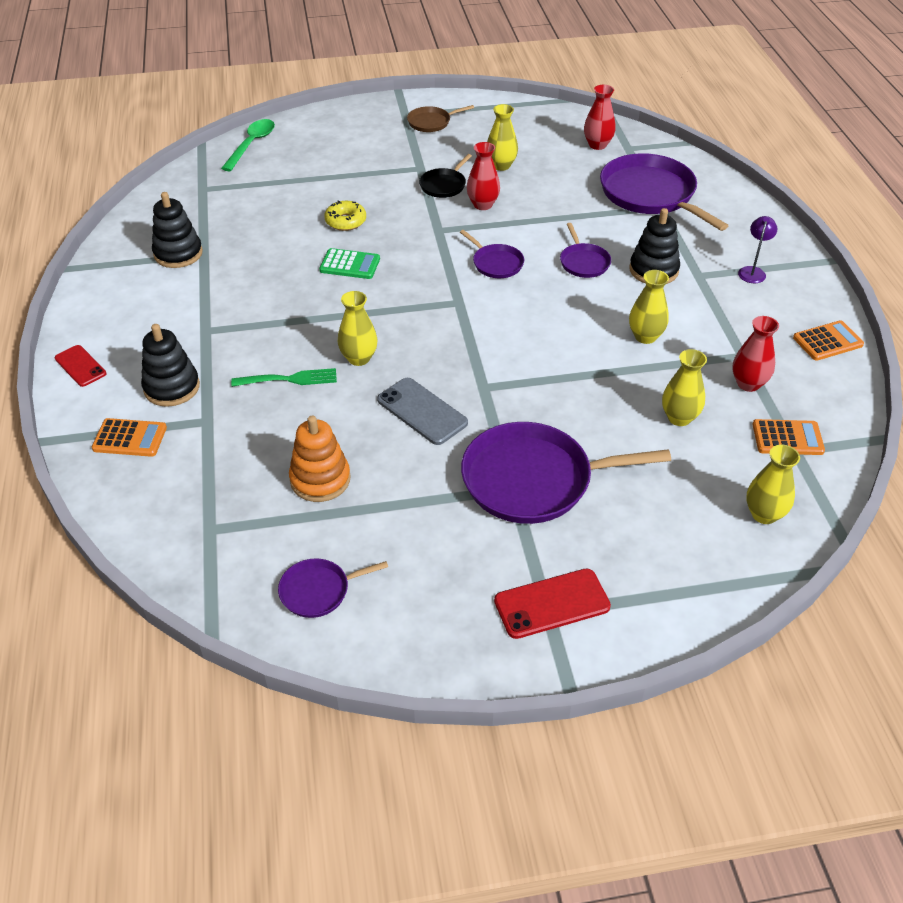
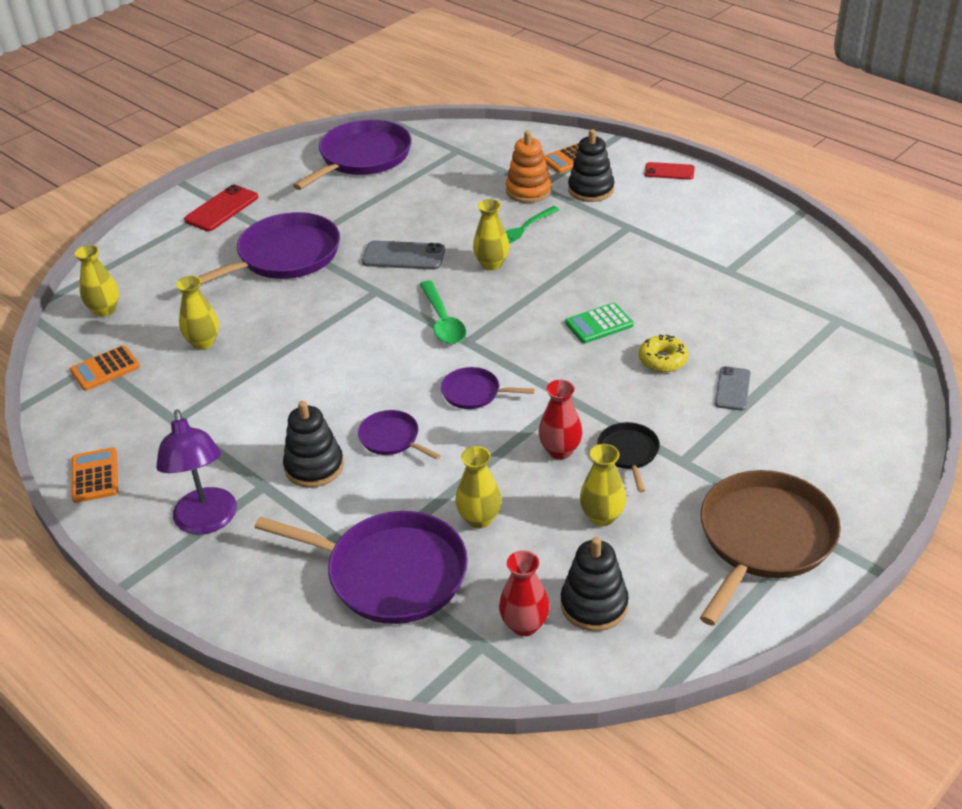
camera: 145 degrees right, 5 degrees down
black stacking toy [152,192,203,268] -> black stacking toy moved to [561,537,629,631]
green spoon [221,119,275,171] -> green spoon moved to [420,281,466,344]
purple pan [278,558,388,618] -> purple pan [293,120,412,190], size x2.04
orange stacking toy [289,416,351,502] -> orange stacking toy moved to [506,131,552,203]
brown pan [407,105,474,132] -> brown pan [700,470,841,626], size x2.04
yellow vase [629,270,669,344] -> yellow vase moved to [456,446,502,528]
red vase [732,316,779,392] -> none
purple lamp [738,216,777,283] -> purple lamp [156,409,237,535], size x1.88
orange calculator [793,320,864,361] -> orange calculator turned 135 degrees clockwise [72,447,118,503]
none -> grey phone [715,366,751,411]

